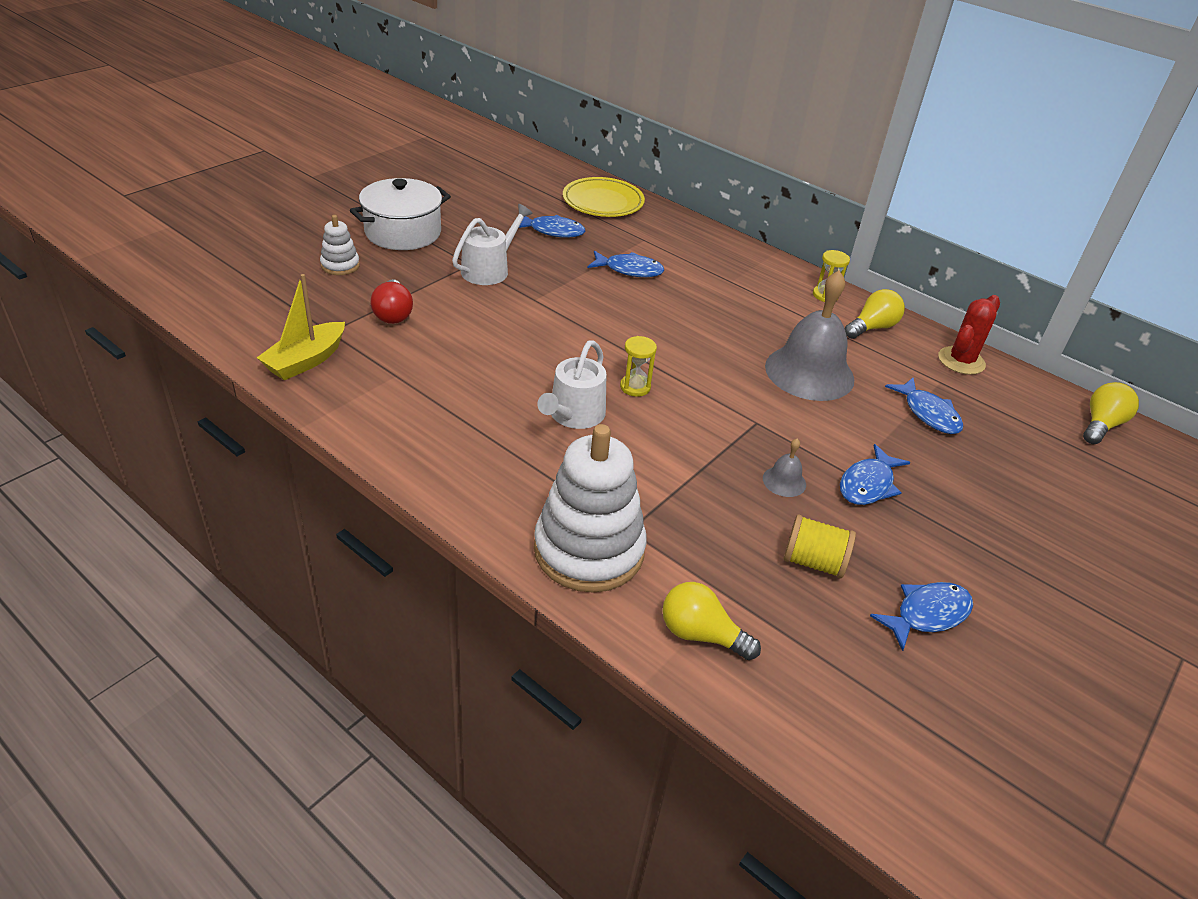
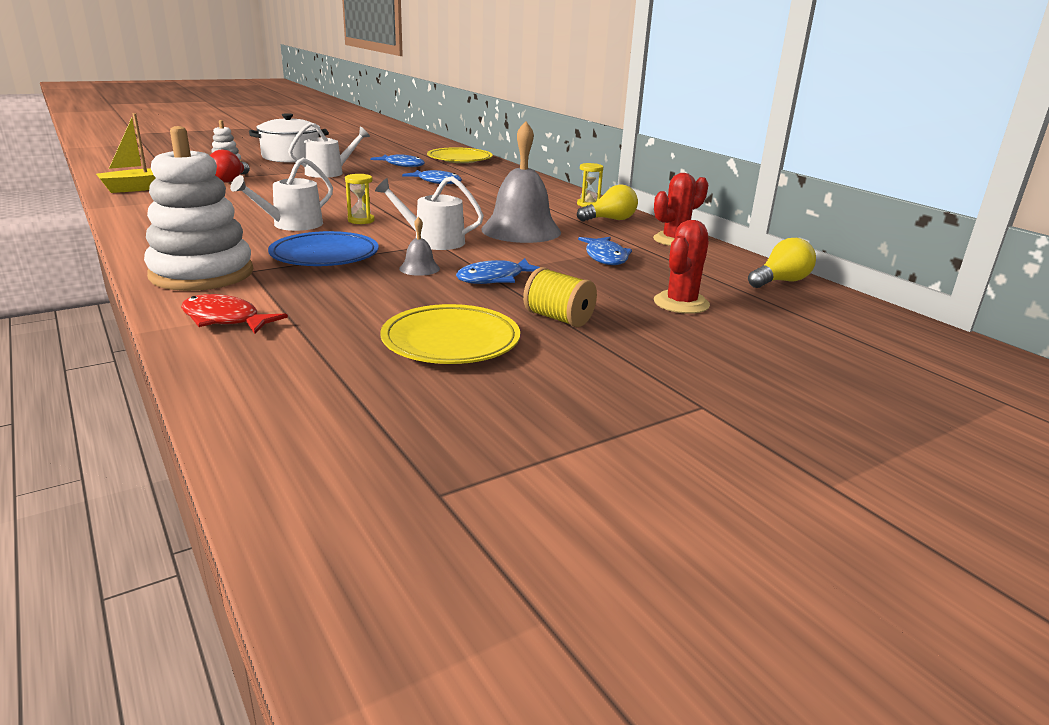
camera: 20 degrees right, 15 degrees down
yellow light bulb [662,582,761,660] -> red fish [181,294,288,334]
yellow spool [784,515,856,578] -> yellow spool moved to [523,267,597,327]
blue fish [870,582,973,651] -> yellow plate [380,304,520,364]
none -> blue plate [268,231,379,266]
none -> white watering can [375,176,484,250]
none -> red cactus [654,220,710,314]

